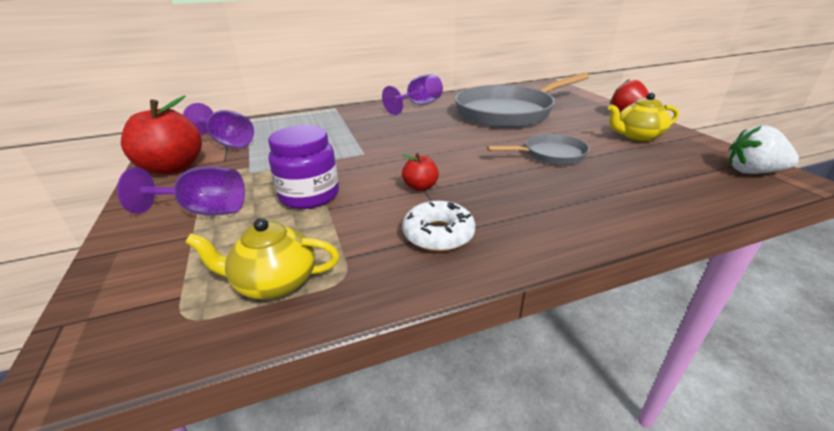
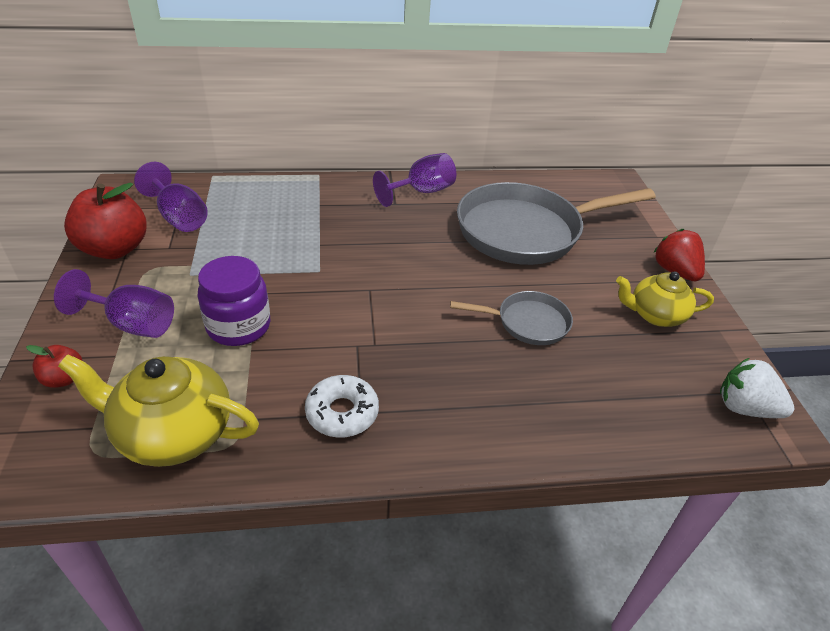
camera: 10 degrees right, 10 degrees up
yellow teapot [185,218,339,299] -> yellow teapot [58,354,259,467], size x1.52
red apple [402,153,439,191] -> red apple moved to [26,345,82,388]

